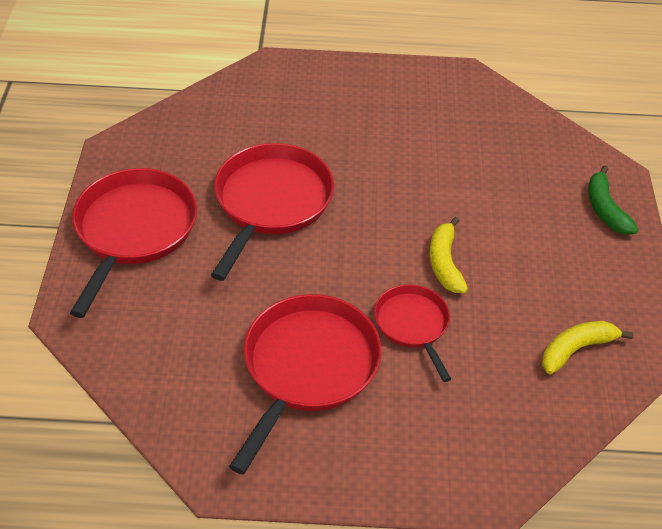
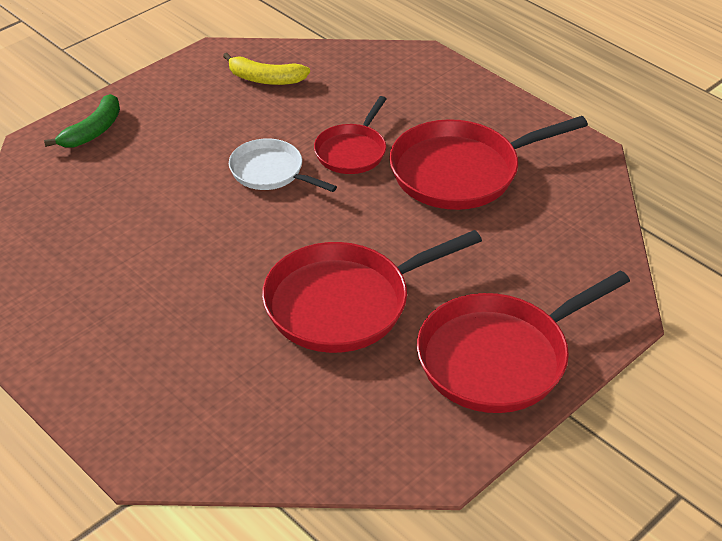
camera: 135 degrees left, 5 degrees down
yellow banana [429,217,468,293] -> white pan [229,138,337,192]

